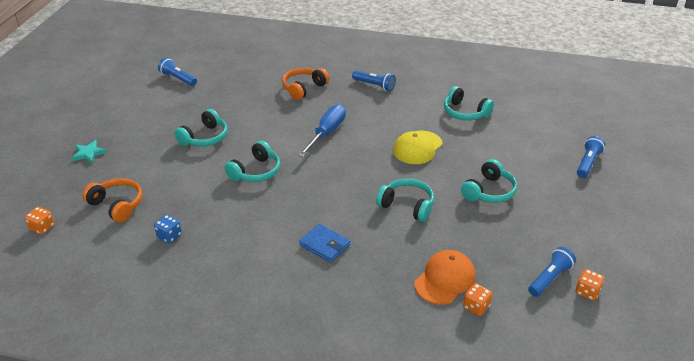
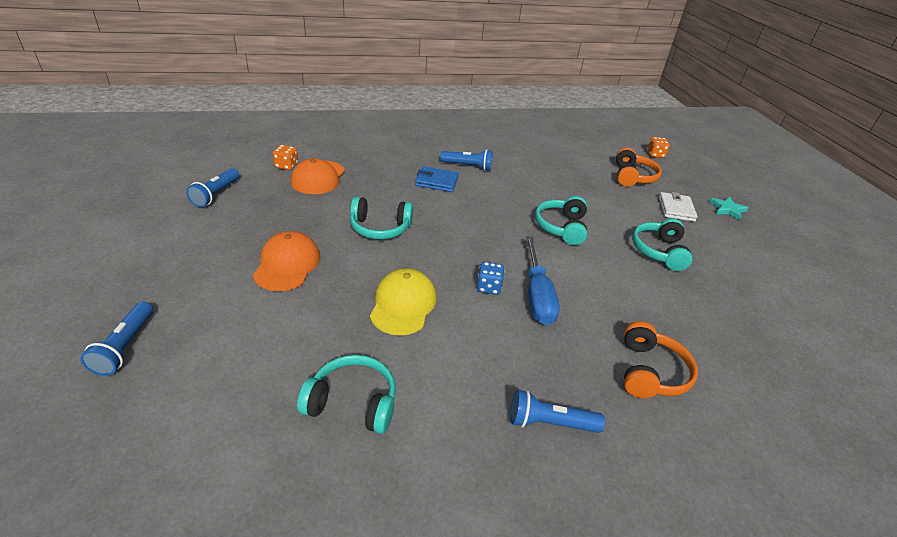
camera: 150 degrees right, 0 degrees up
orange headphones [82,178,142,223] -> orange headphones turned 90 degrees counterclockwise [616,148,662,187]
blue dice [154,215,182,243] -> blue dice moved to [477,262,505,295]
blue flashlight [158,58,197,86] -> blue flashlight moved to [440,149,493,171]
turquoise headphones [461,159,517,203] -> orange cap [253,231,320,291]
orange dice [575,269,604,301] -> none
none -> white wallet [659,192,698,222]

